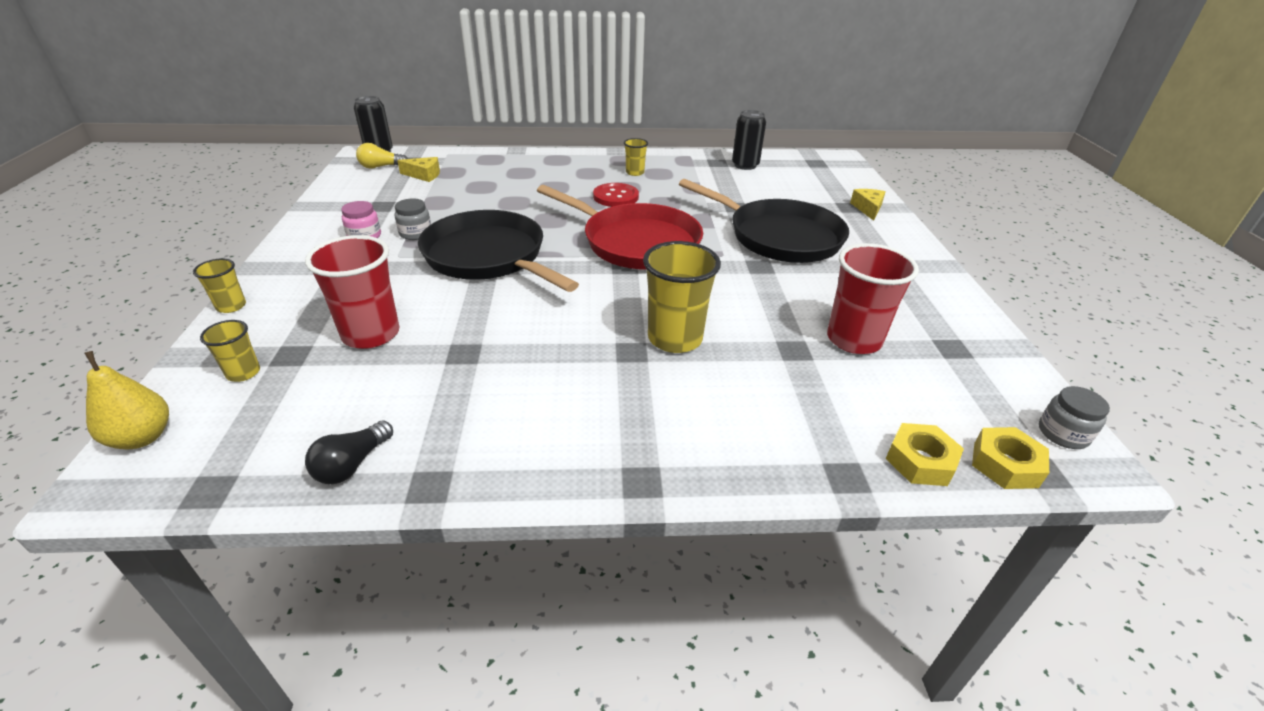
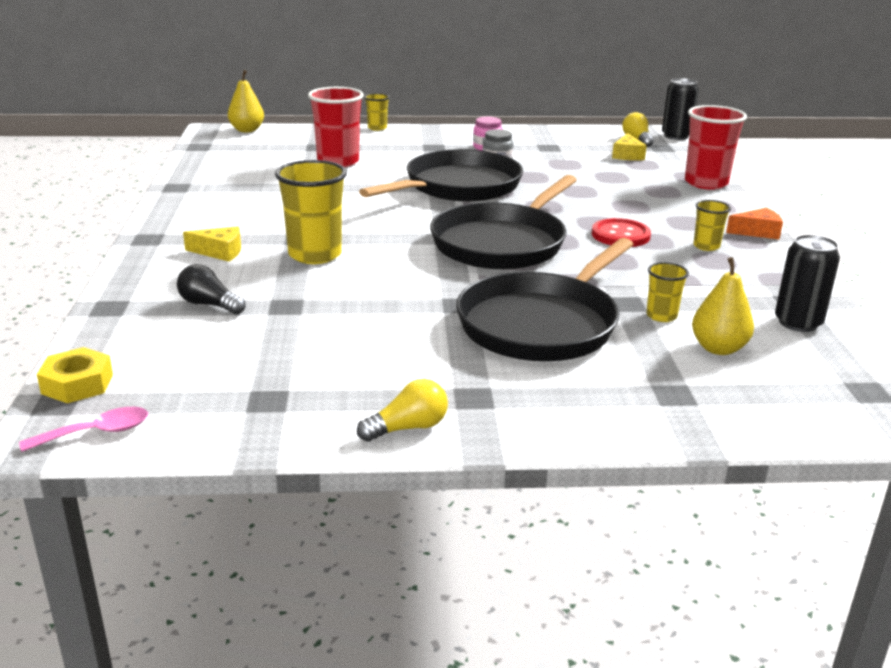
camera: 90 degrees right, 10 degrees down
yellow cup [200,320,260,382] -> yellow cup moved to [647,262,689,322]
black light bulb [305,420,393,484] -> black light bulb moved to [177,264,245,314]
red pan [537,185,703,270] -> black pan [430,175,577,270]
red cup [827,243,919,354] -> red cup moved to [685,105,747,190]
yellow cheese [850,189,886,221] -> yellow cheese moved to [183,226,241,262]
yellow nut [886,423,964,486] -> none
grey jar [1039,386,1110,449] -> pink spoon [19,407,148,452]
none -> yellow light bulb [357,379,448,442]
none -> yellow pear [692,257,754,355]
none -> orange cheese [726,207,783,239]

